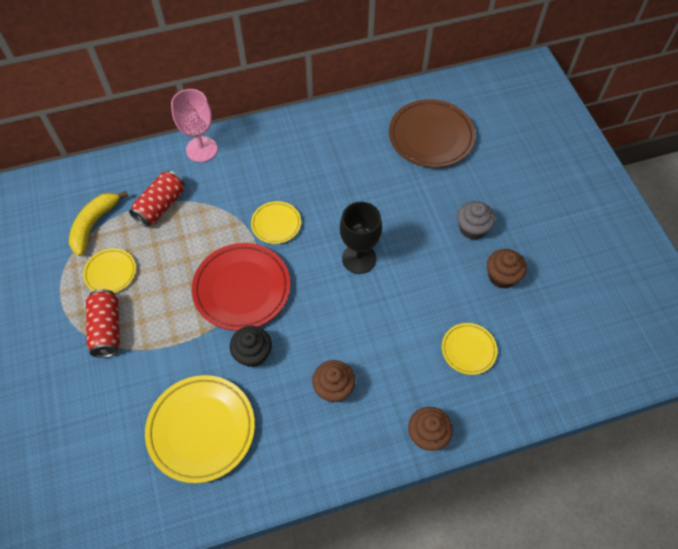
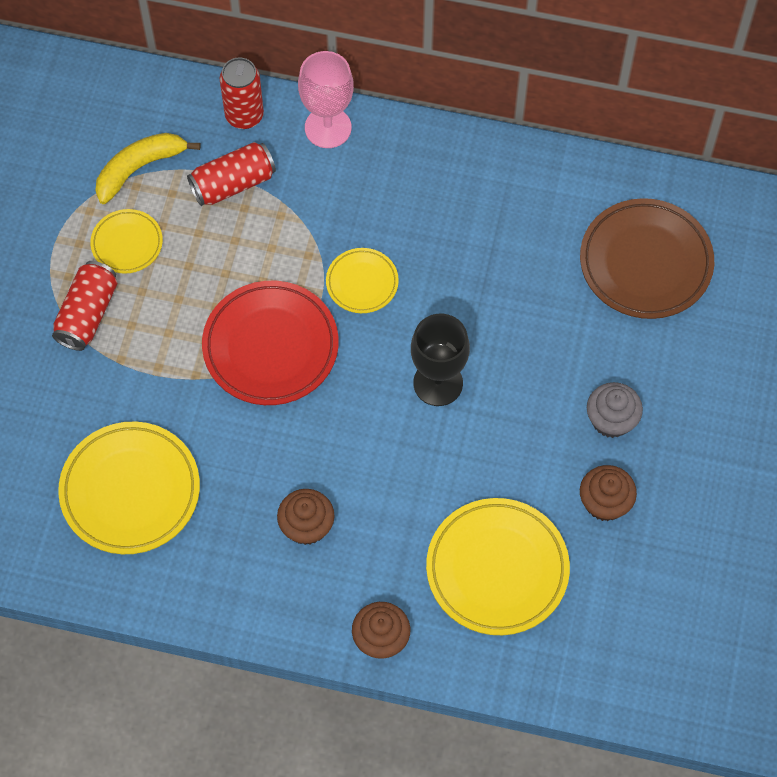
camera: 30 degrees right, 5 degrees up
black cupcake [230,326,272,367] -> none
yellow plate [442,323,497,375] -> yellow plate [426,498,570,635], size x1.85
none -> red can [219,57,264,129]

